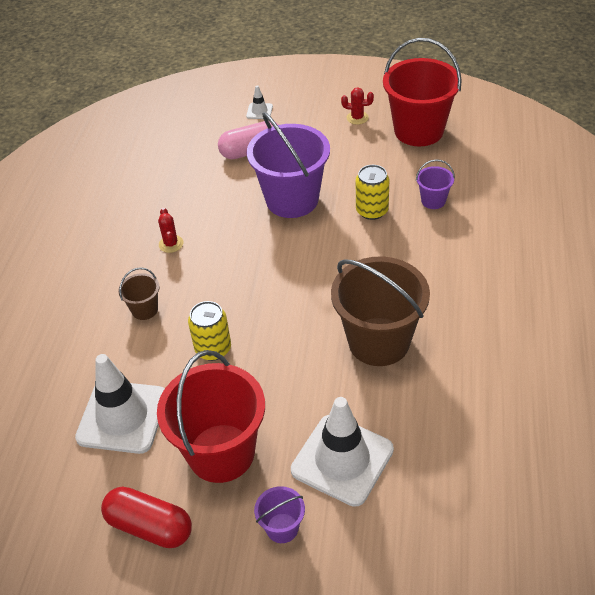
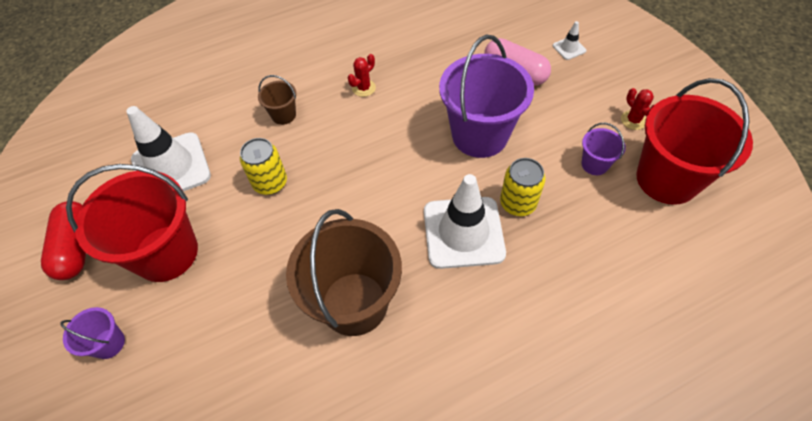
camera: 55 degrees right, 10 degrees up
white traffic cone [291,397,394,507] -> white traffic cone moved to [424,174,506,269]
purple bucket [416,159,455,209] -> purple bucket moved to [581,123,626,175]

